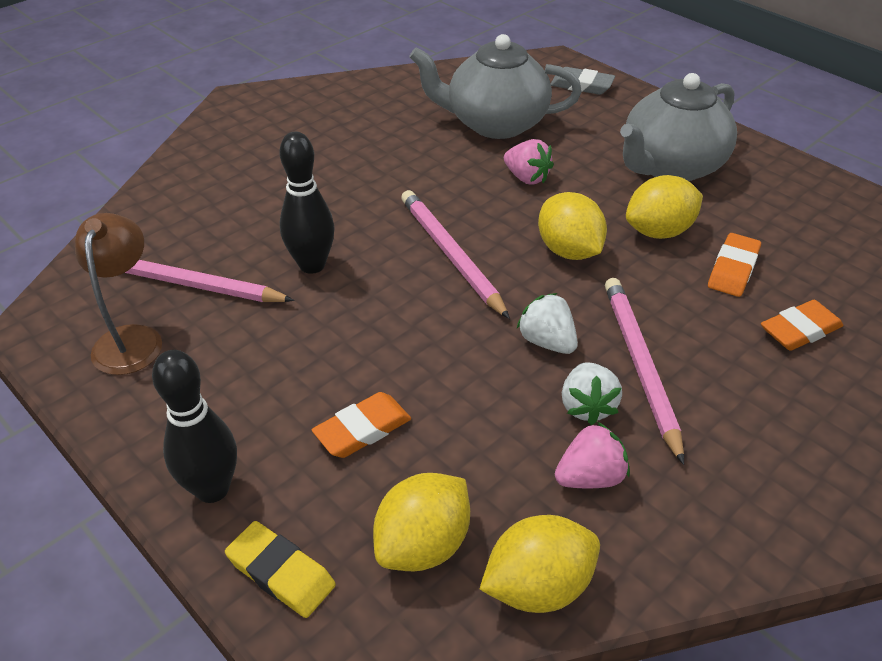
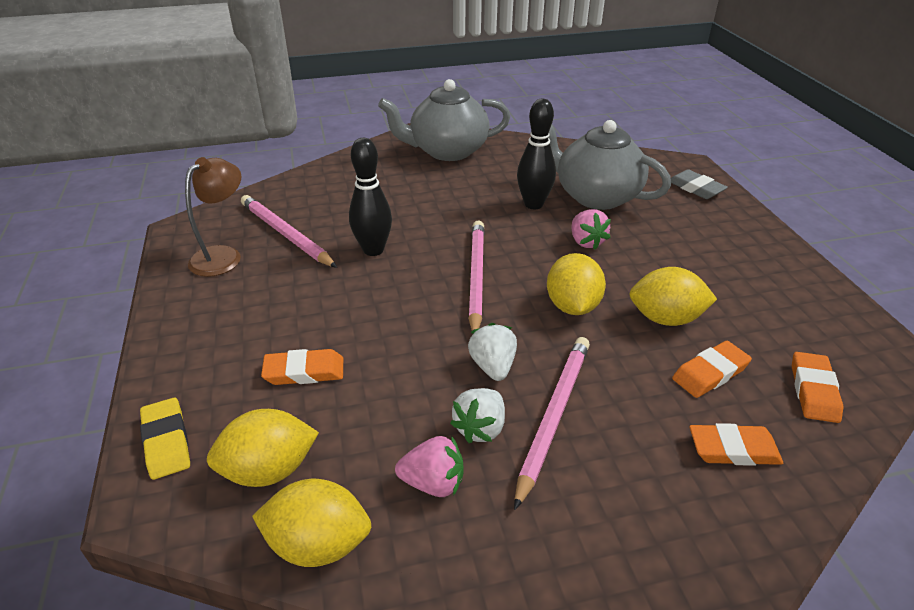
camera: 30 degrees right, 5 degrees down
black bowling pin [152,350,237,503] -> black bowling pin moved to [517,99,556,209]
grey teapot [620,73,737,181] -> grey teapot moved to [378,79,510,161]
none -> orange eraser [792,352,844,423]

